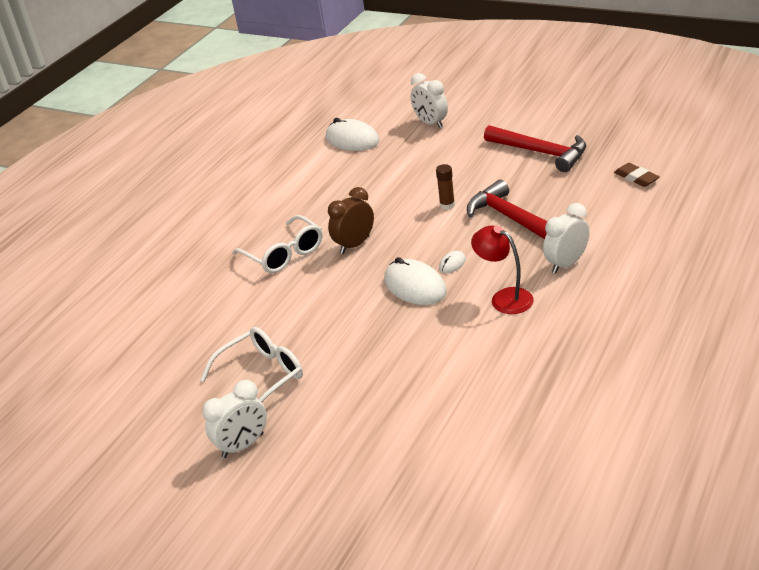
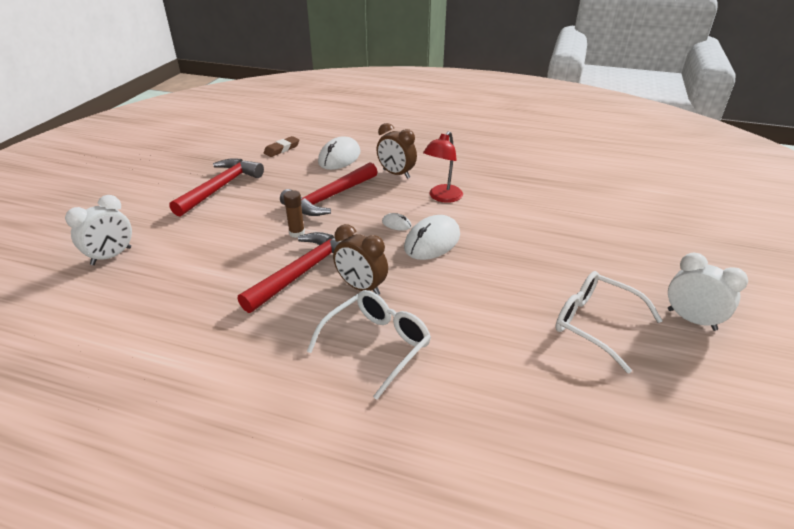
camera: 105 degrees left, 0 degrees up
white mouse [326,118,379,151] -> white mouse moved to [318,136,360,170]
white clock [543,203,590,274] -> brown clock [376,123,417,179]
none -> red hammer [238,232,341,313]

